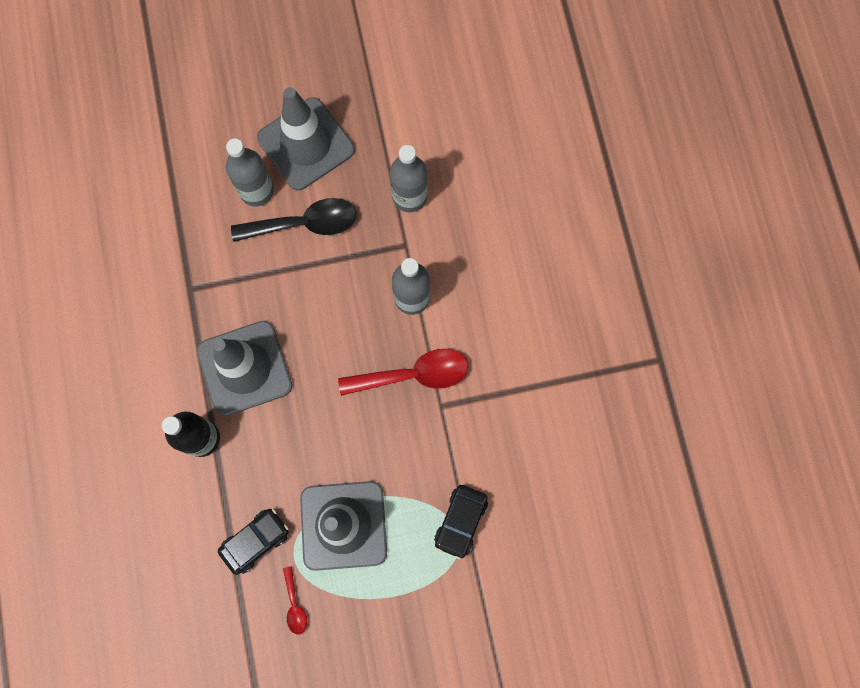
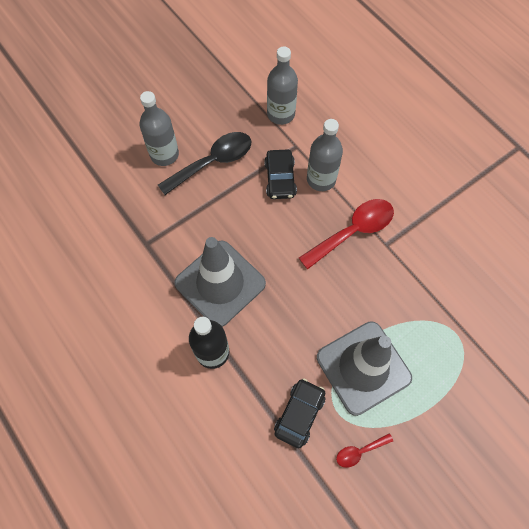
camera: 25 degrees left, 10 degrees down
grey traffic cone [257,87,355,190] -> none
red spoon [283,566,307,634] -> red spoon turned 105 degrees clockwise [336,433,393,468]
black car [434,485,488,559] -> black car moved to [264,150,297,199]

